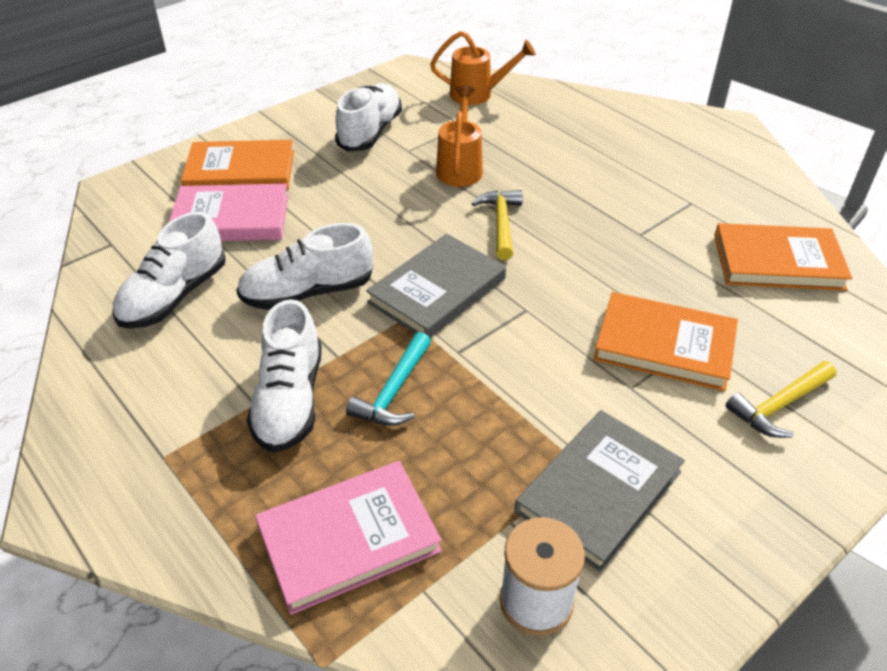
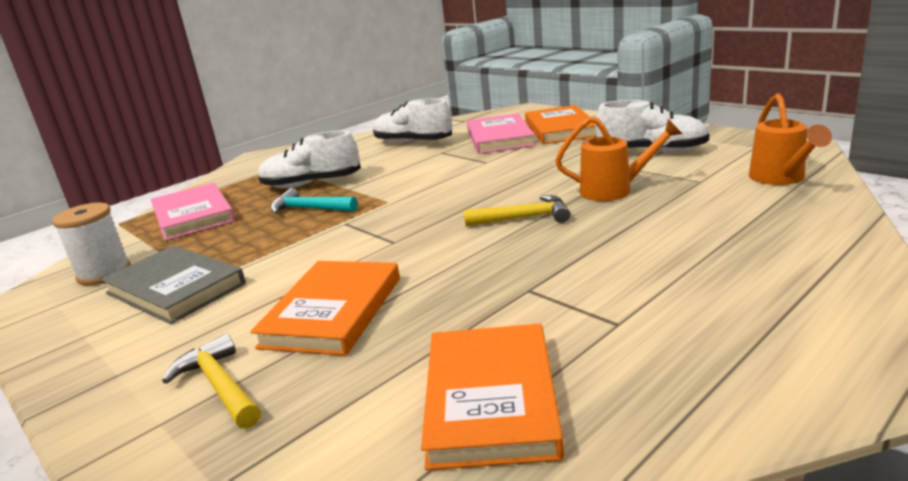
camera: 90 degrees right, 20 degrees down
white shoe [236,223,373,310] -> none
grey book [366,234,506,338] -> none

